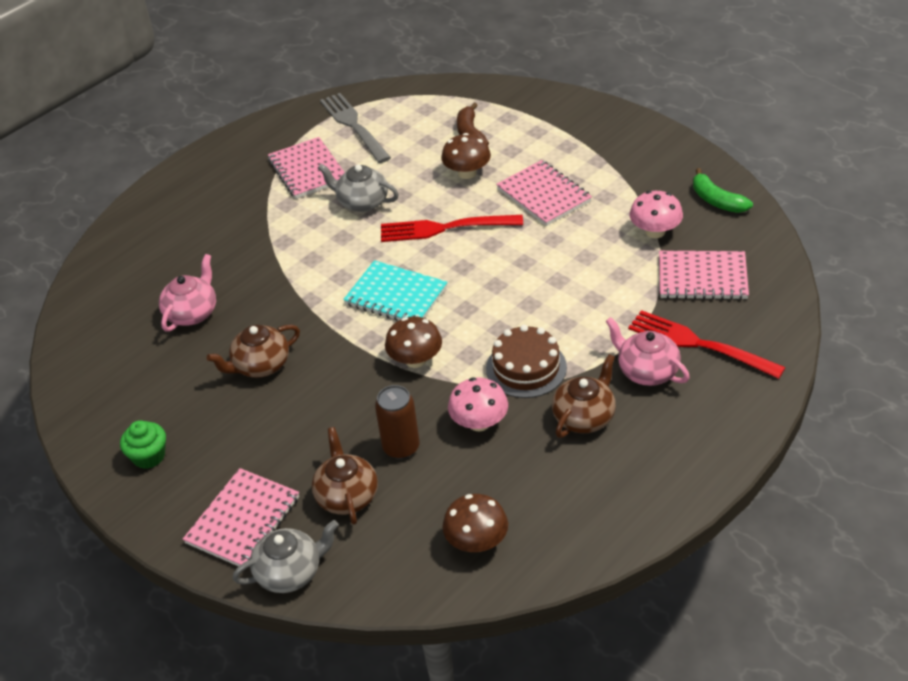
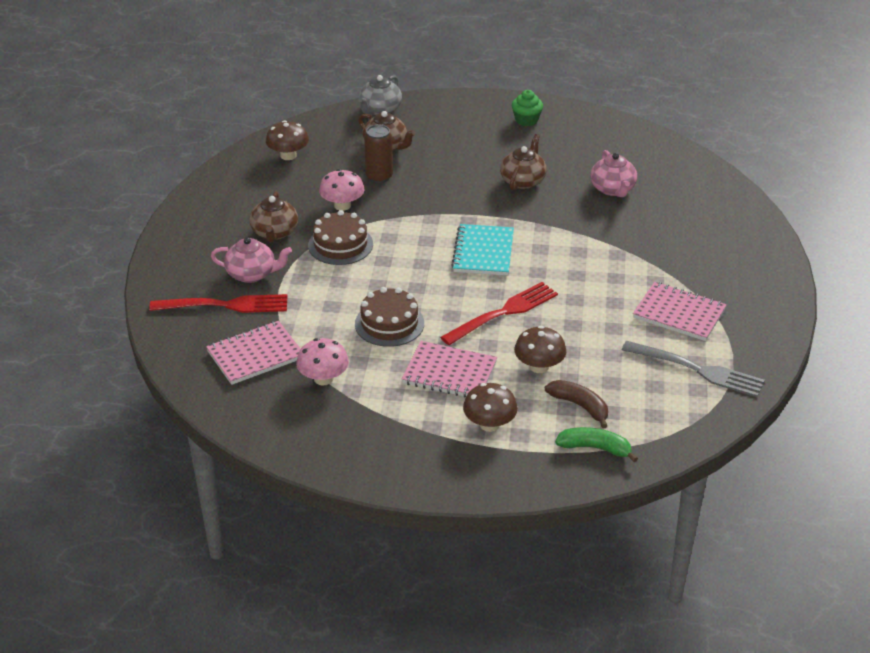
camera: 140 degrees right, 5 degrees down
pink notebook [183,468,299,567] -> none
grey teapot [318,164,399,212] -> none
turquoise notebook [343,260,448,321] -> turquoise notebook turned 75 degrees counterclockwise [451,224,514,276]
brown mushroom [385,316,442,368] -> brown mushroom moved to [463,383,518,432]
green banana [693,168,753,213] -> green banana moved to [555,427,638,462]
none -> brown cake [355,287,424,347]

